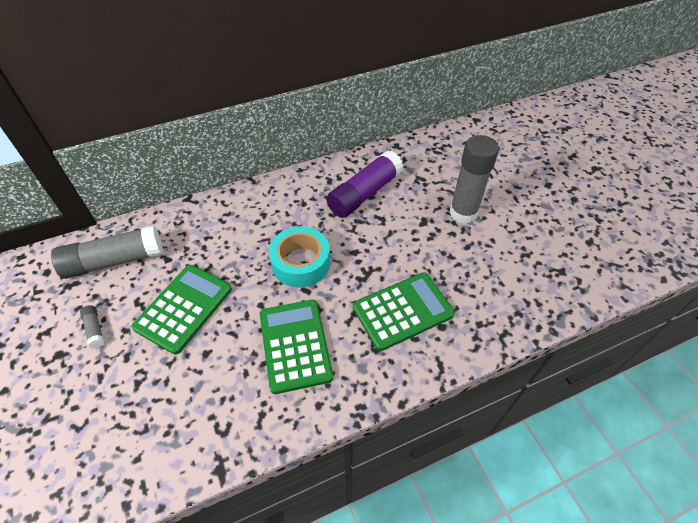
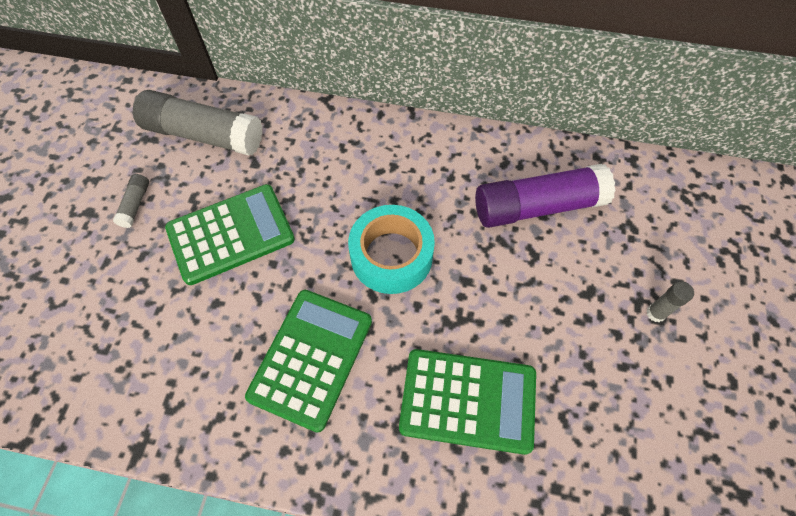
camera: 35 degrees right, 10 degrees up
grey glue stick [449,135,499,224] -> grey glue stick [646,281,694,322], size x0.42

